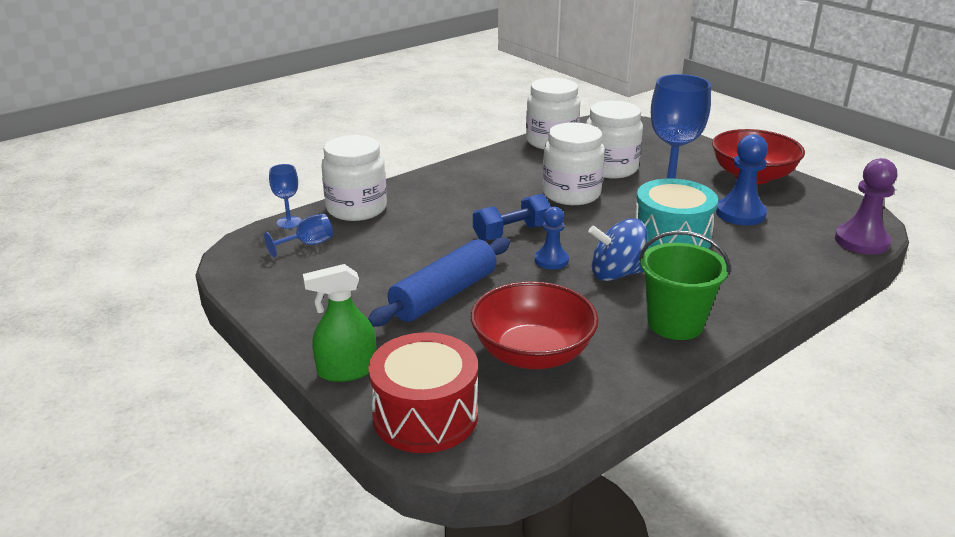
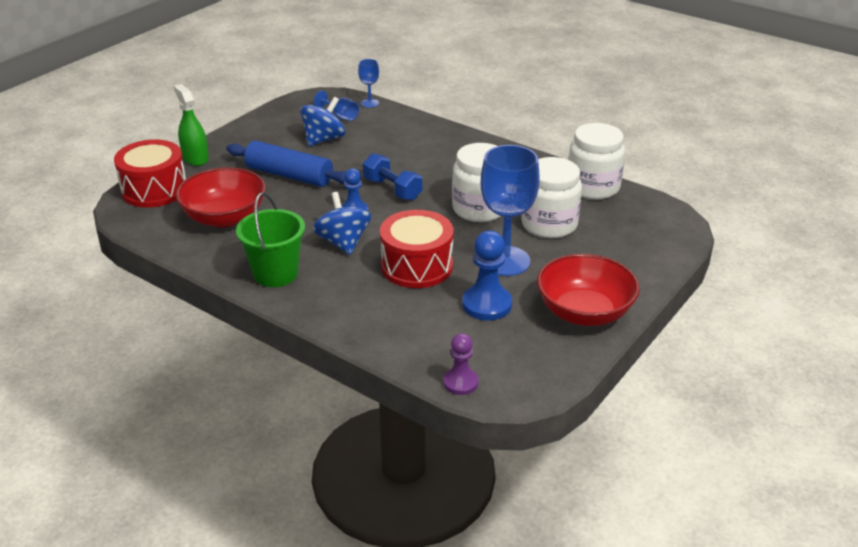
camera: 75 degrees right, 5 degrees up
white jar [321,135,387,221] -> none
turquoise drum [636,178,718,249] -> red drum [380,210,454,288]
purple pawn [835,158,897,255] -> purple pawn [443,333,478,395], size x0.64
none -> blue spinning top [300,97,346,146]

